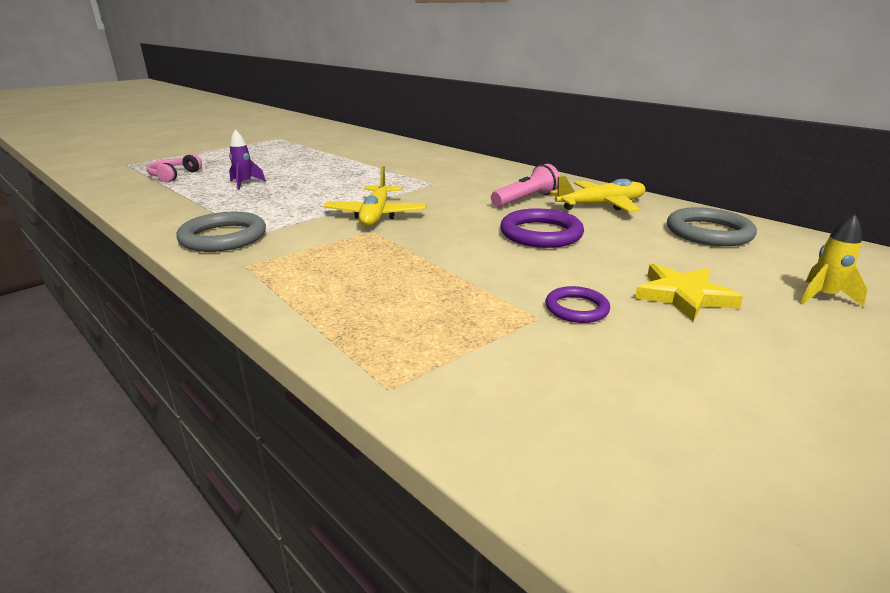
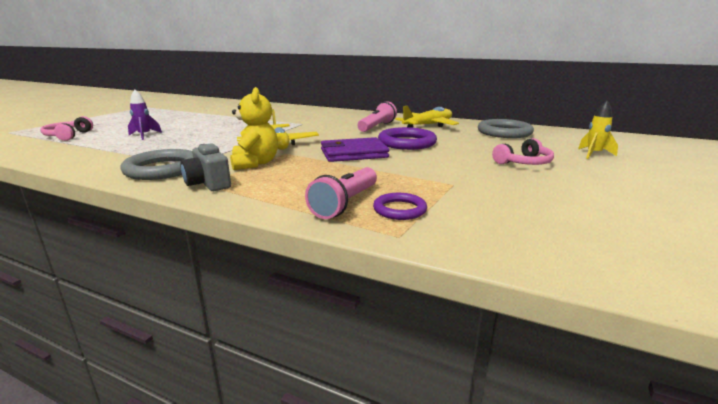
camera: 20 degrees left, 5 degrees down
purple ring [545,286,610,323] -> purple ring moved to [373,193,427,220]
yellow star [635,264,743,321] -> pink headphones [492,138,554,165]
none -> grey camera [180,143,231,191]
none -> yellow teddy bear [230,87,278,170]
none -> pink flashlight [305,167,377,219]
none -> purple wallet [321,137,389,162]

